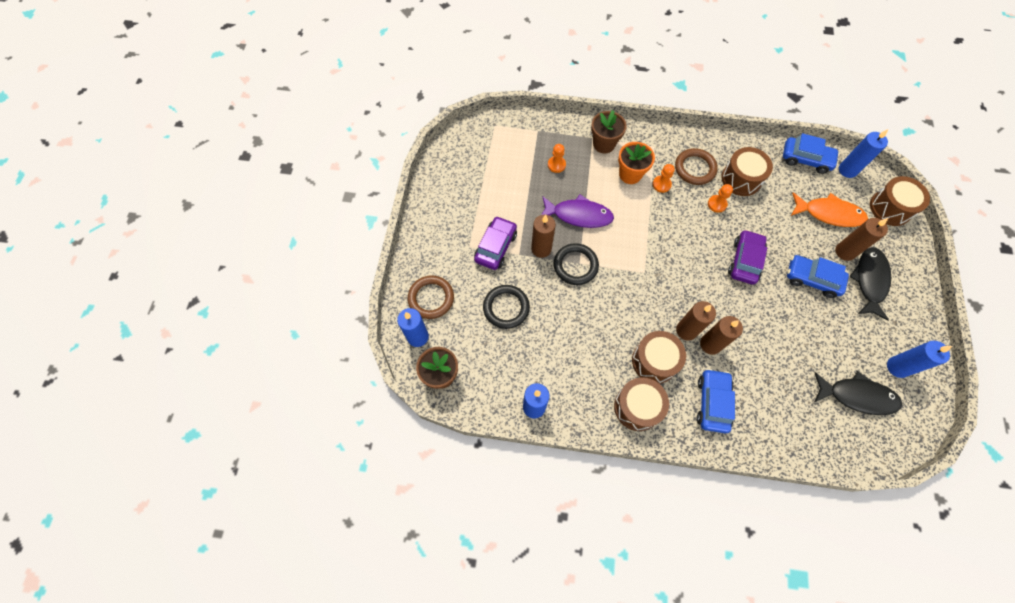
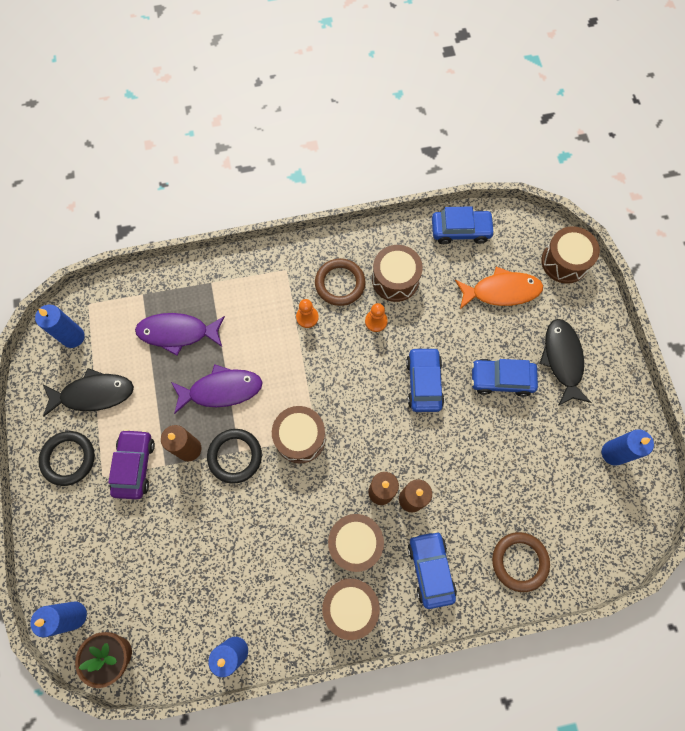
camera: 20 degrees left, 5 degrees up
brown ring [408,276,454,319] -> brown ring moved to [492,532,550,592]
black ring [483,285,530,329] -> black ring moved to [38,431,95,486]
orange pawn [548,144,566,173] -> purple fish [135,313,225,356]
brown flower pot [591,110,627,153] -> none
orange flower pot [618,142,655,184] -> none
purple car [728,230,767,285] -> blue car [406,347,444,412]
black fish [814,371,903,415] -> black fish moved to [43,368,134,417]
brown candle [835,218,888,261] -> none
blue candle [839,129,888,178] -> blue candle moved to [35,305,85,348]
none -> brown drum [272,406,326,463]

